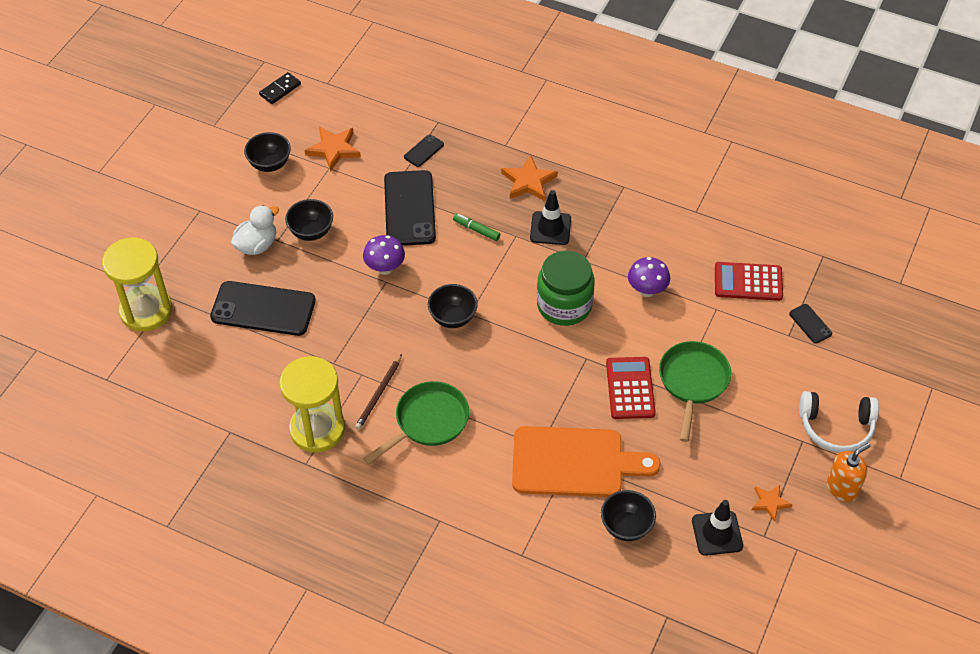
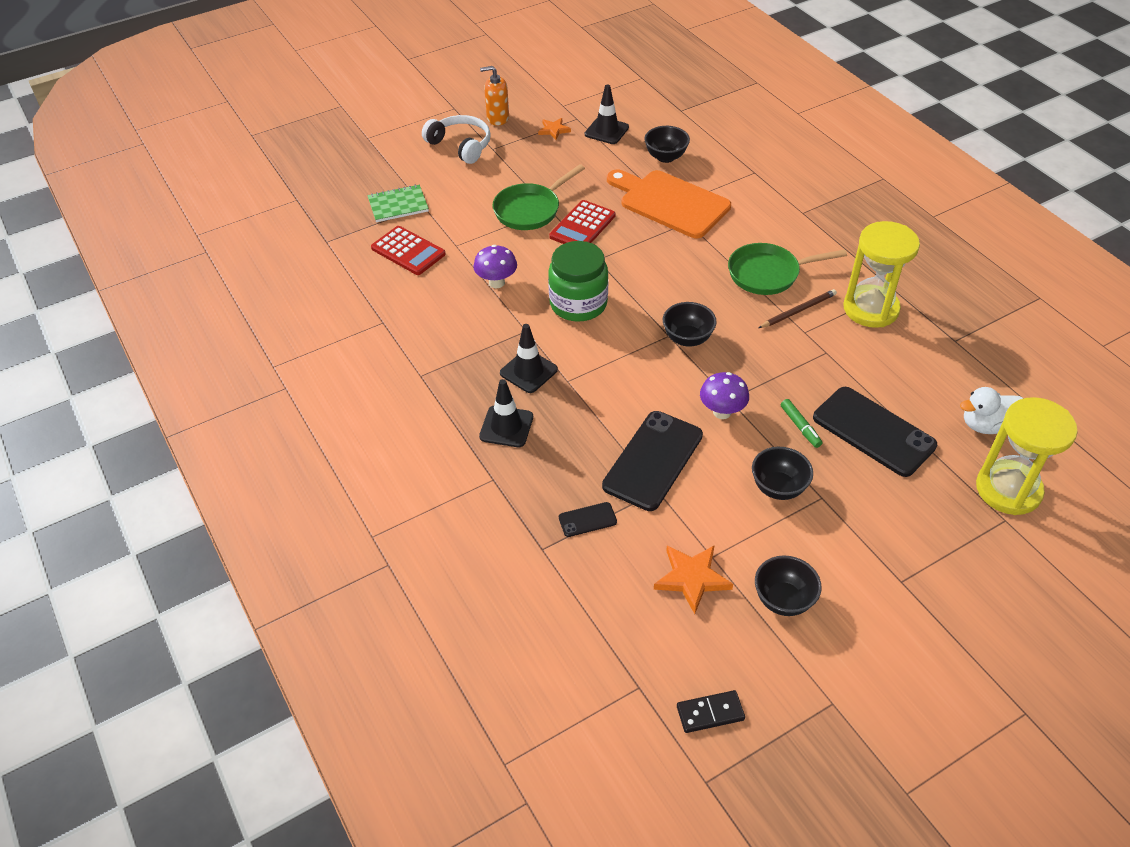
camera: 145 degrees left, 5 degrees down
white duck [231,205,279,255] -> white duck moved to [960,387,1024,434]
green marker [453,213,500,241] -> green marker moved to [781,399,822,448]
orange star [501,155,558,201] -> black traffic cone [479,379,533,447]
black phone [789,304,832,344] -> green notebook [367,185,429,222]

